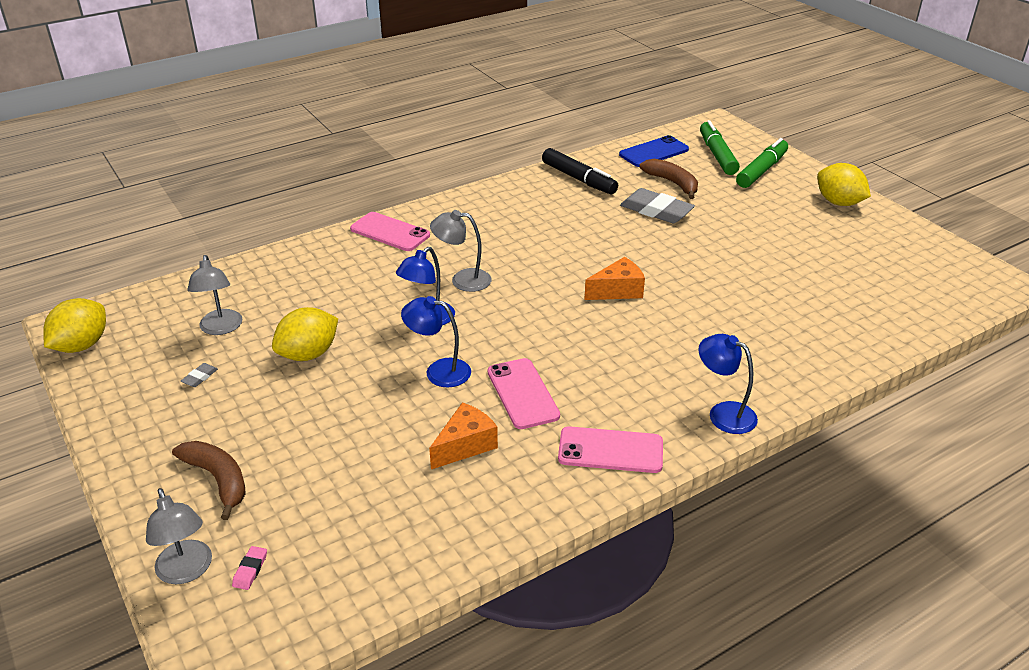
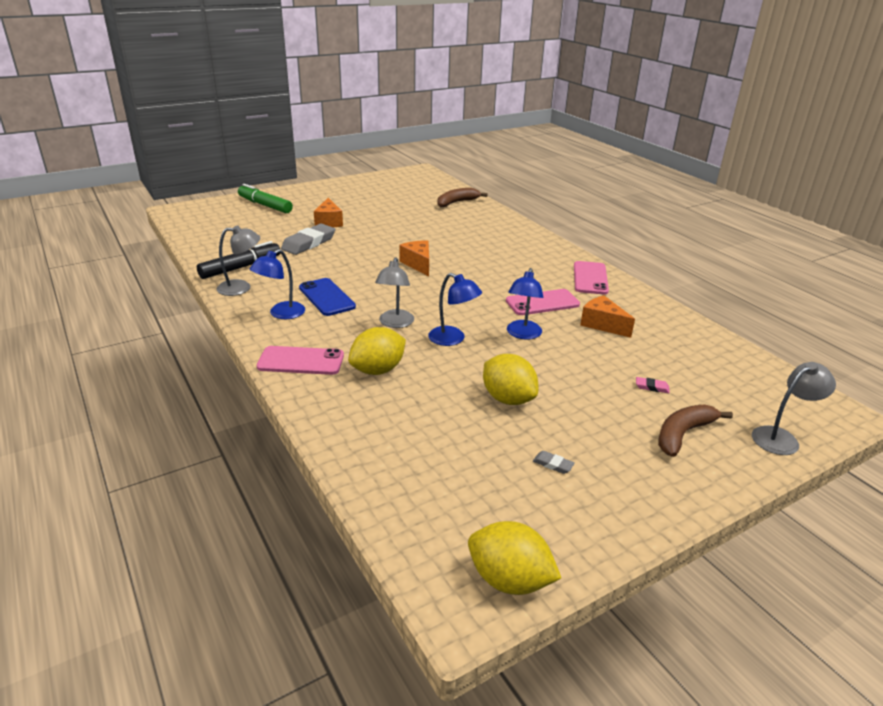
camera: 90 degrees left, 5 degrees down
grey lamp [187,255,242,335] -> grey lamp moved to [217,225,260,296]
pink eraser [232,546,267,590] -> pink eraser moved to [636,377,670,393]
pink phone [350,212,430,251] -> pink phone turned 60 degrees clockwise [257,346,344,375]
blue phone [619,135,689,167] -> blue phone moved to [299,278,356,316]
brown banana [639,159,698,199] -> brown banana moved to [437,188,487,207]
blue lamp [698,334,758,434] -> blue lamp moved to [250,249,305,319]
green marker [700,120,740,175] -> none
yellow lemon [817,163,871,206] -> yellow lemon moved to [348,327,406,375]
none -> orange cheese [314,198,343,227]

